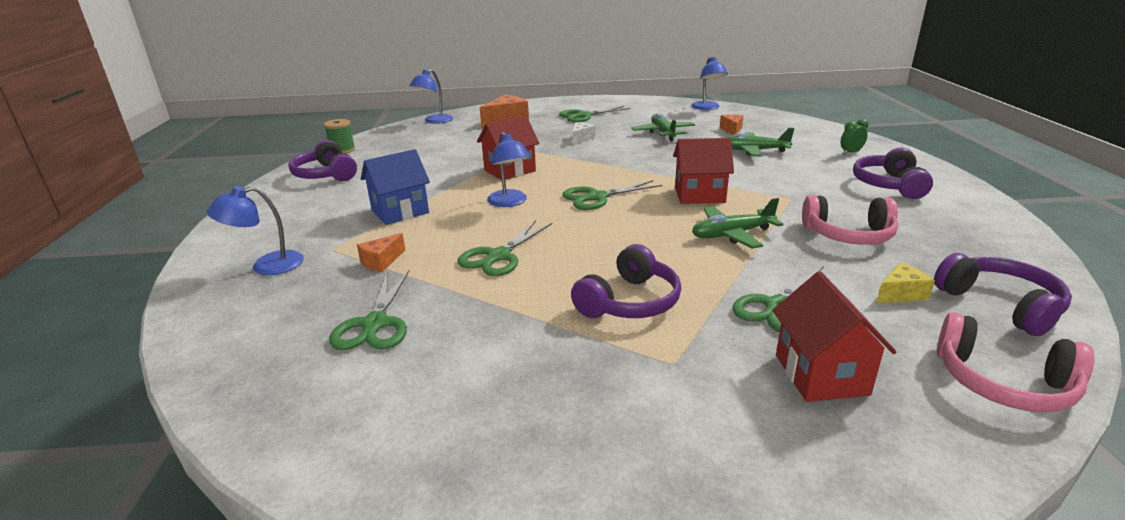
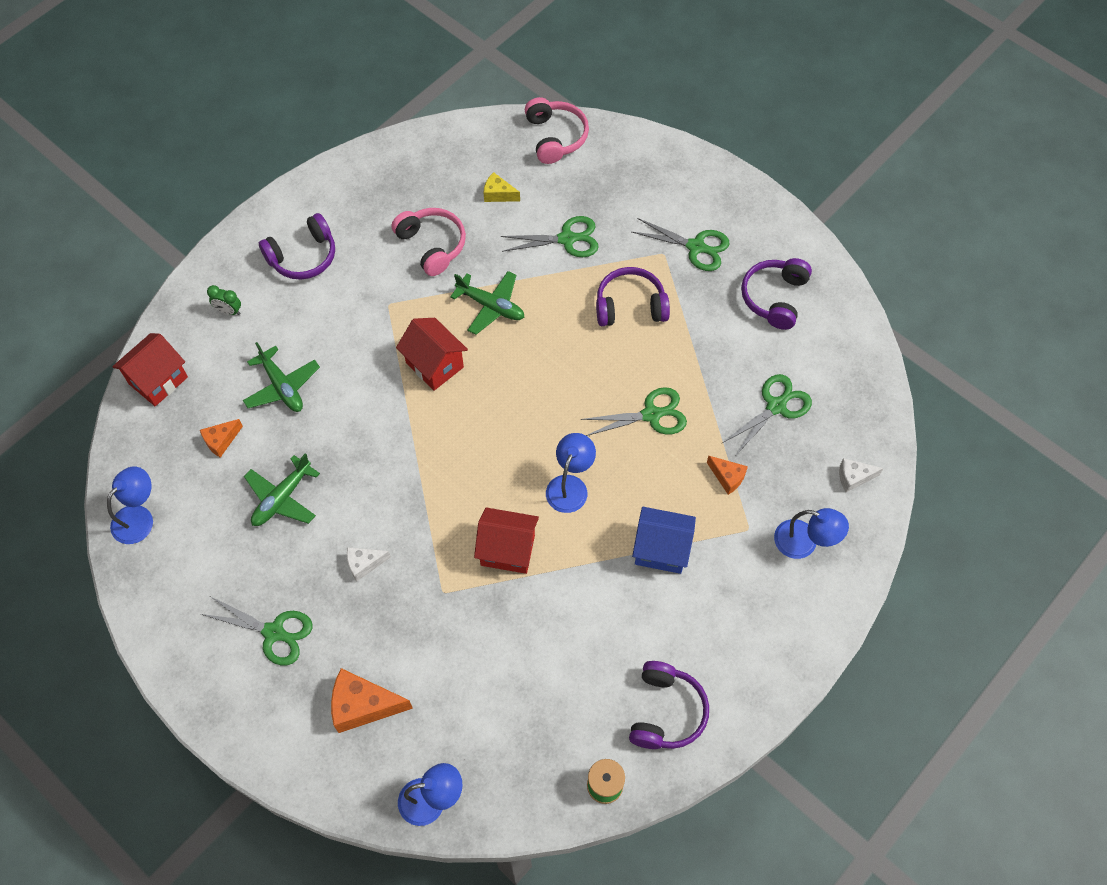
camera: 135 degrees left, 35 degrees up
orange cheese [357,233,405,272] -> orange cheese turned 45 degrees clockwise [707,455,748,495]
green scissors [562,180,662,210] -> green scissors moved to [632,218,729,271]
red house [772,272,897,402] -> red house moved to [112,333,188,406]
purple headphones [934,253,1072,336] -> purple headphones moved to [741,258,812,330]
none -> white cheese [839,458,884,492]

